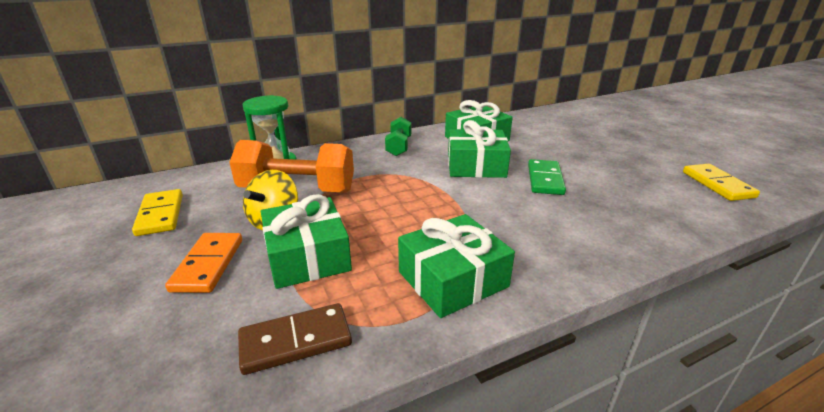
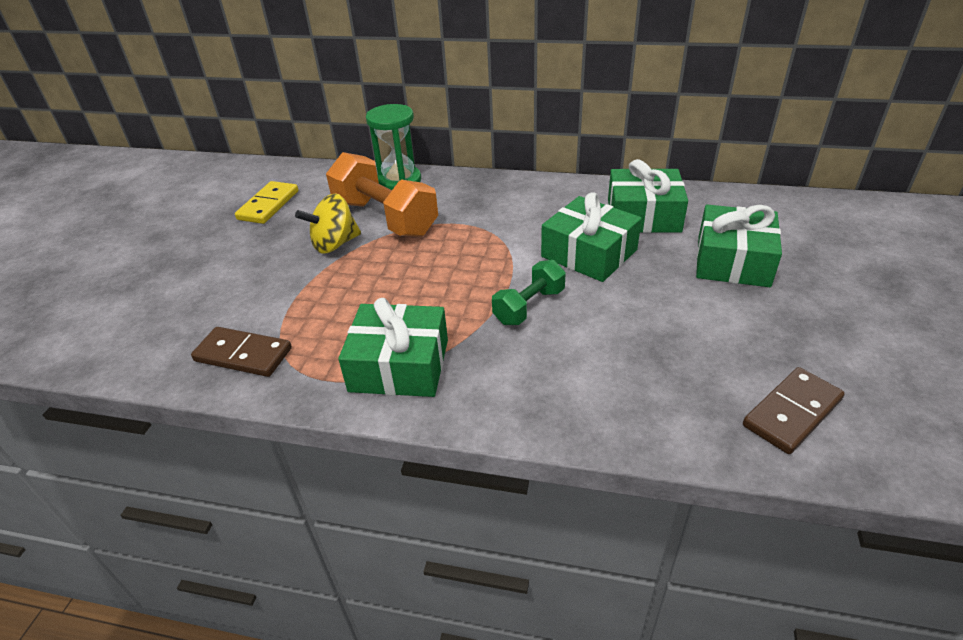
camera: 40 degrees right, 10 degrees up
orange domino [165,233,242,293] -> none
green gift [261,194,352,289] -> green gift moved to [696,205,782,287]
green dumbbell [385,117,411,156] -> green dumbbell moved to [492,260,566,325]
green domino [528,159,566,195] -> none
yellow domino [683,164,760,201] -> none
none -> brown domino [743,367,845,454]

